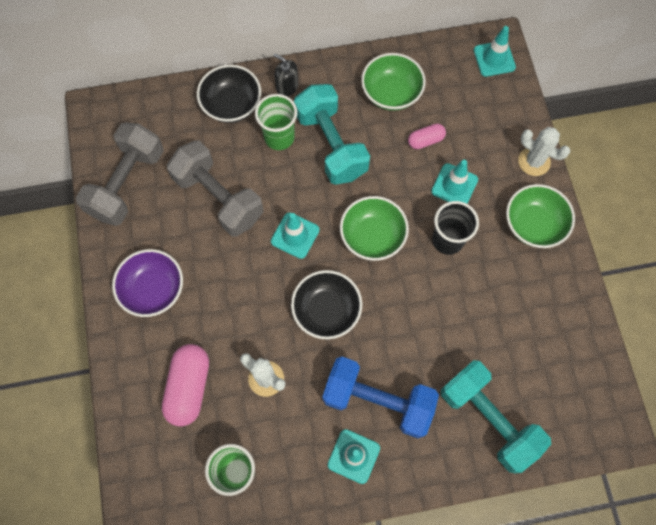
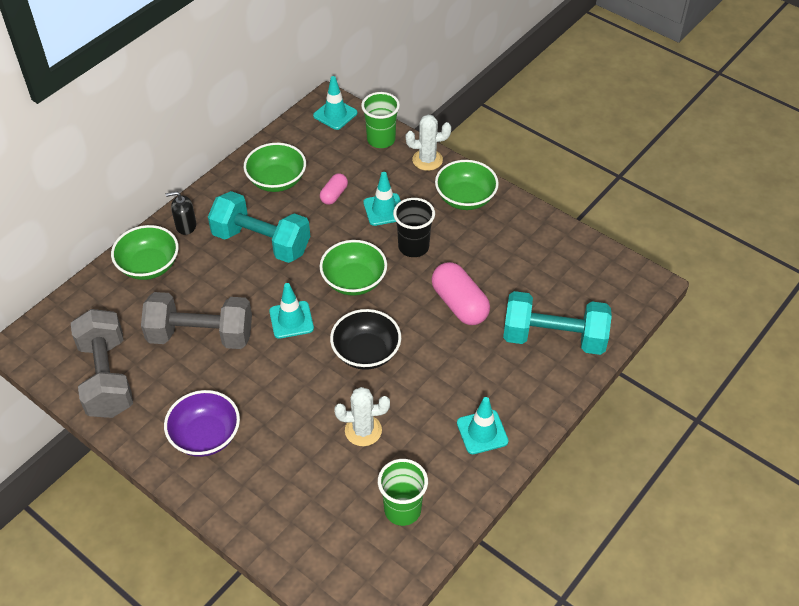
camera: 40 degrees left, 20 degrees down
pink capsule [162,344,209,426] -> pink capsule moved to [432,262,490,325]
black bowl [197,65,261,123] -> green bowl [111,225,179,280]
green cup [255,94,297,150] -> green cup moved to [361,92,400,148]
blue dumbbell [322,357,439,438] -> none

